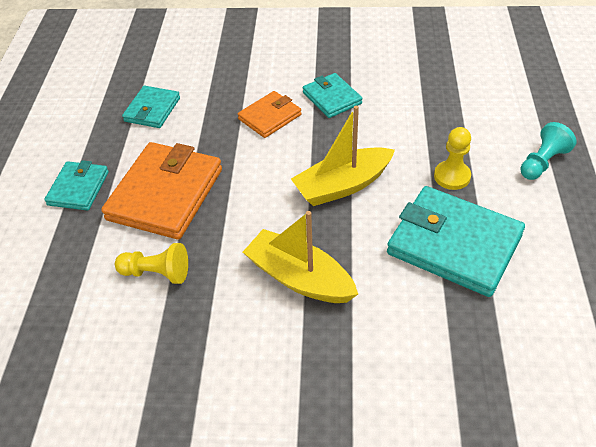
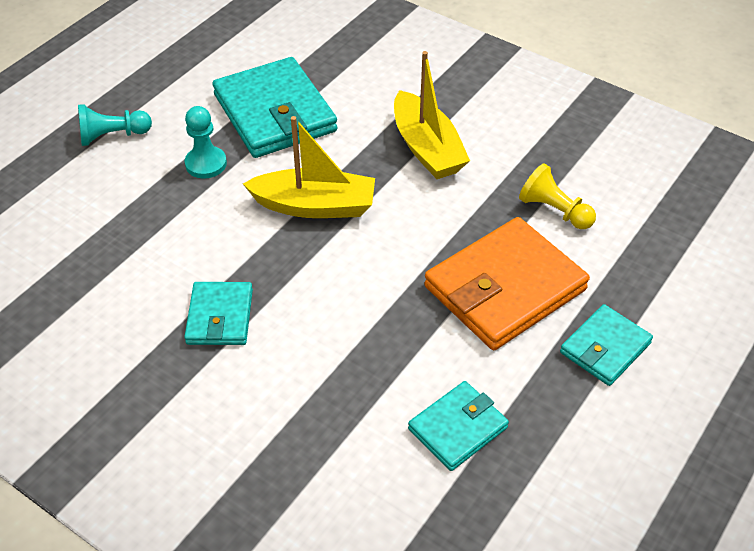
camera: 150 degrees left, 0 degrees up
orange wallet [238,91,302,138] -> none
yellow pawn [434,127,471,190] -> turquoise pawn [185,106,227,178]

